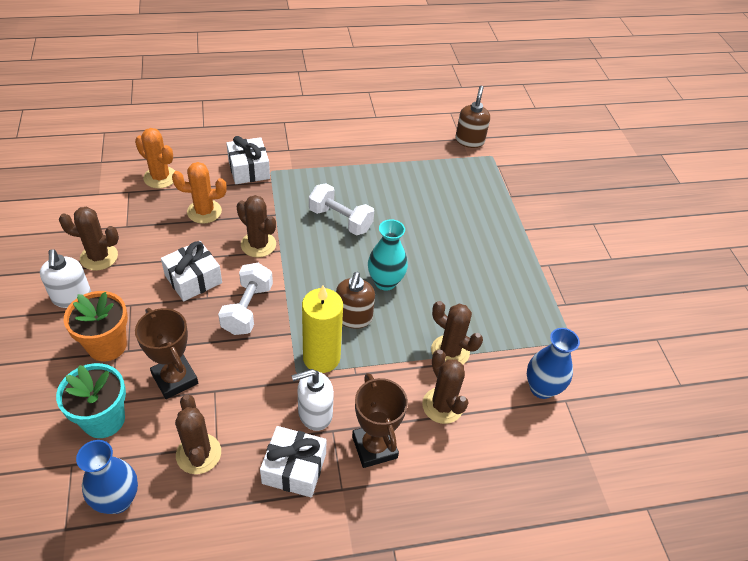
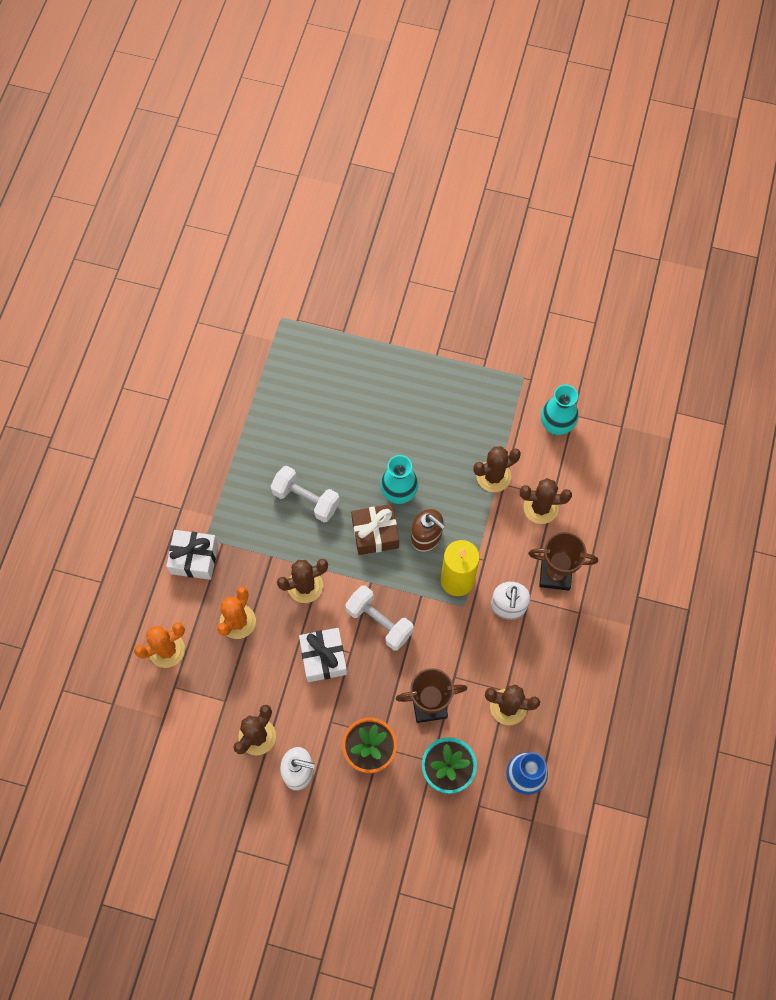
camera: 60 degrees left, 20 degrees up
white gift [260,426,327,497] -> none
white dumbbell [309,183,374,235] -> white dumbbell turned 60 degrees clockwise [270,466,340,522]
brown soap dispenser [455,86,490,148] -> none
blue vase [527,328,580,399] -> turquoise vase [541,385,578,435]
none -> brown gift [351,504,399,555]

